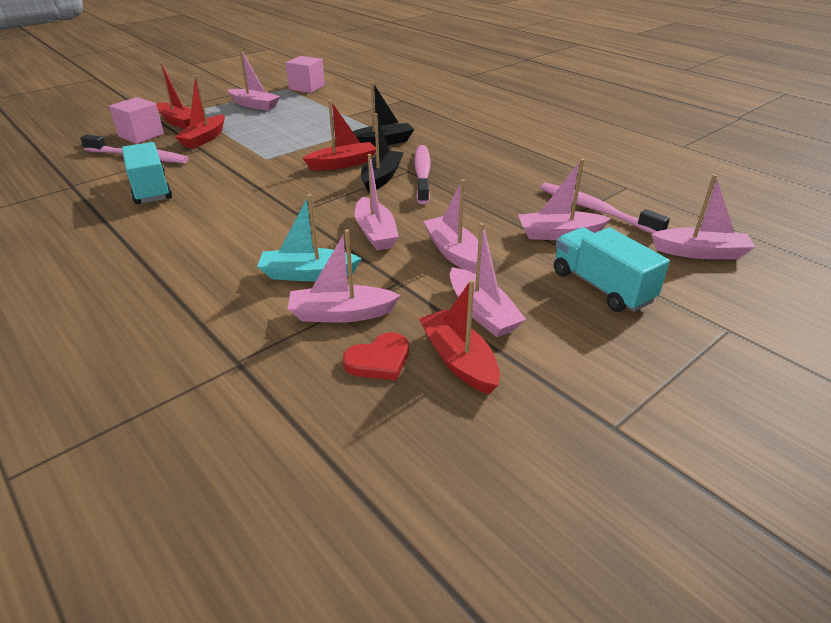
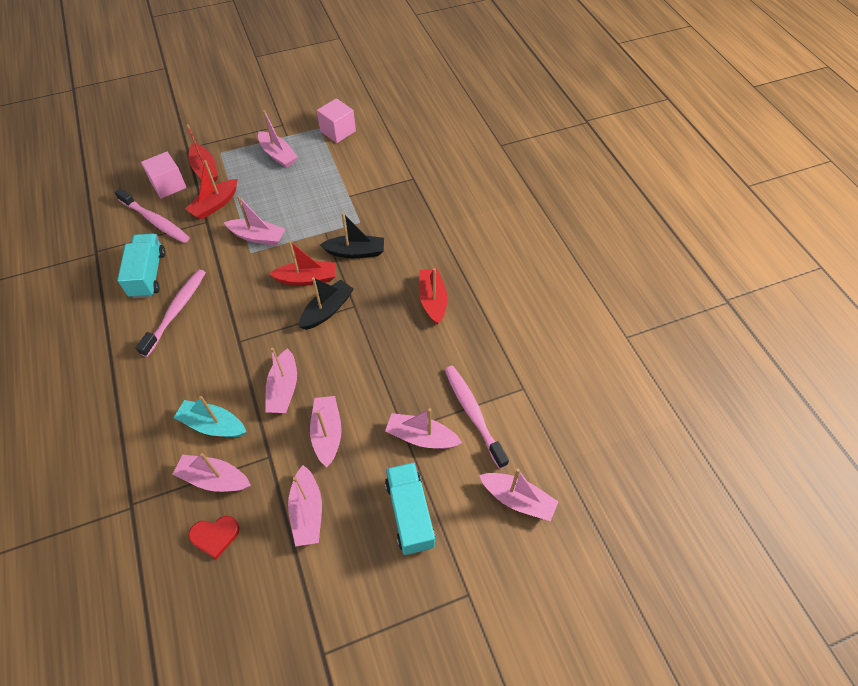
camera: 20 degrees right, 20 degrees up
pink toothbrush [414,145,431,204] -> pink toothbrush moved to [136,269,206,357]
red boat [419,280,500,394] -> red boat moved to [419,268,447,325]
none -> pink boat [224,196,285,246]

